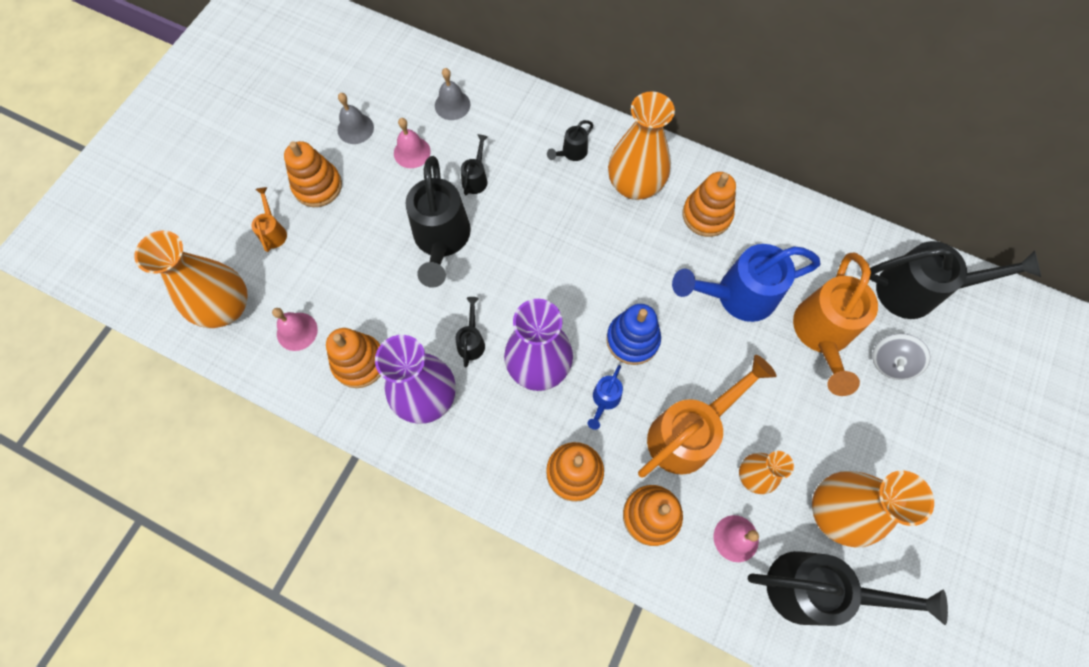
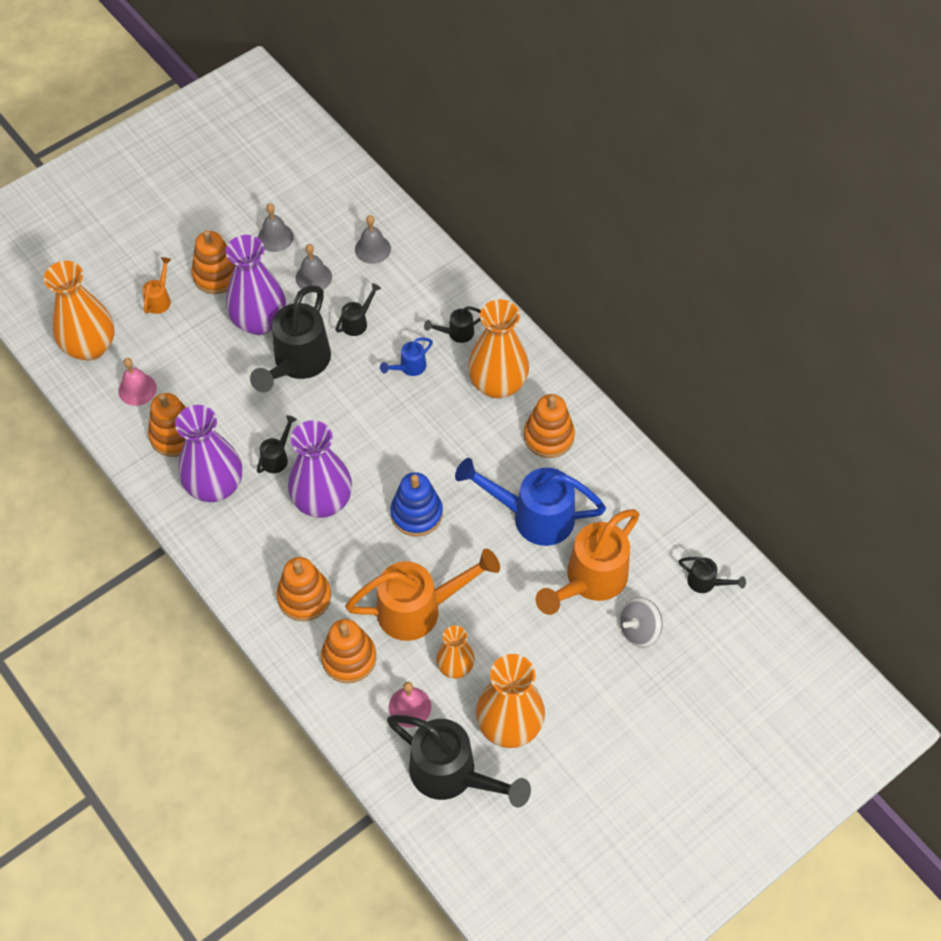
camera: 25 degrees right, 10 degrees down
pink bell [394,118,431,168] -> grey bell [296,244,332,290]
blue watering can [588,365,623,430] -> blue watering can moved to [380,337,433,376]
black watering can [870,241,1041,319] -> black watering can [679,557,746,593], size x0.46
none -> purple vase [225,235,286,335]

